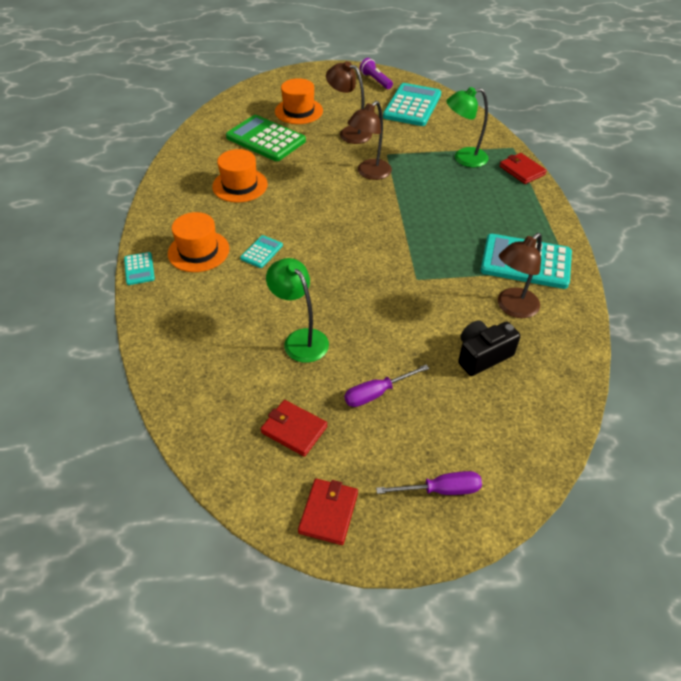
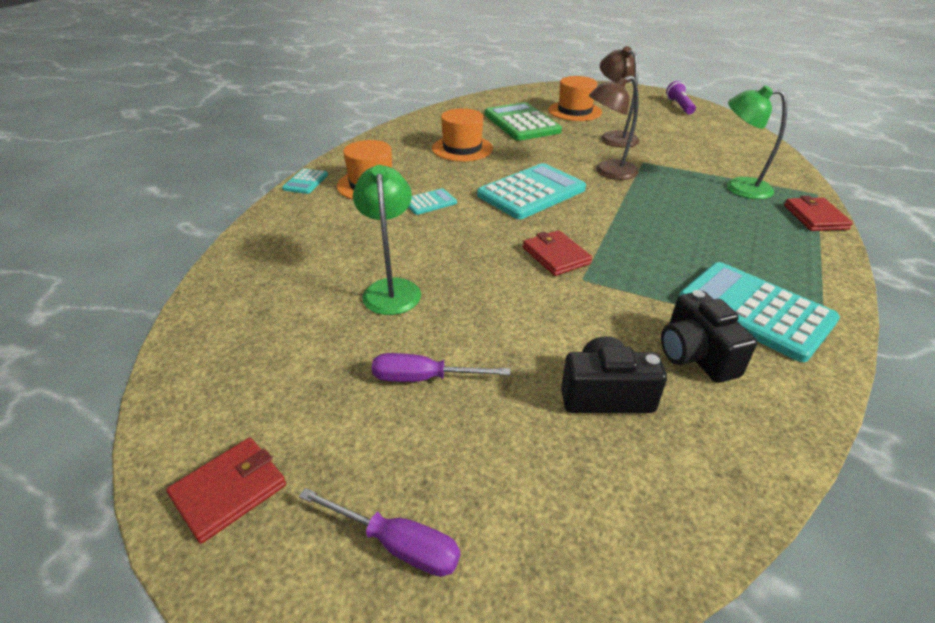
camera: 30 degrees right, 10 degrees down
red wallet [261,400,327,457] -> red wallet moved to [523,230,592,276]
turquoise calculator [383,83,441,126] -> turquoise calculator moved to [477,163,586,219]
brown lamp [498,233,542,318] -> black camera [661,290,757,383]

